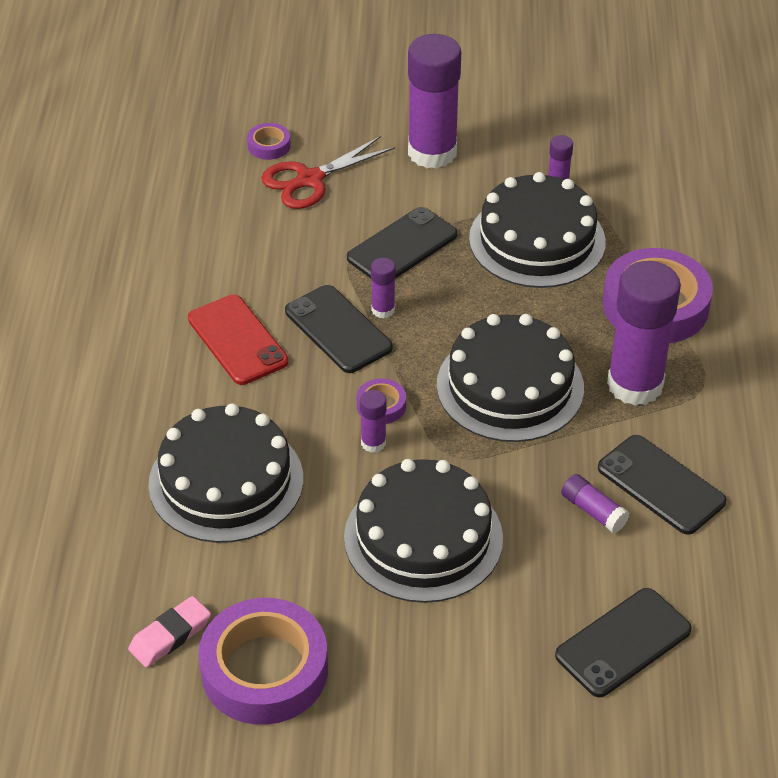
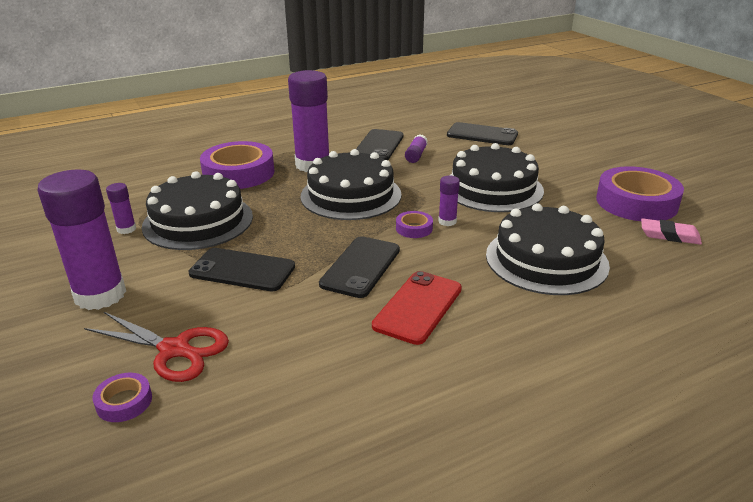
camera: 120 degrees left, 15 degrees down
purple glue stick [371,258,396,318] -> none

